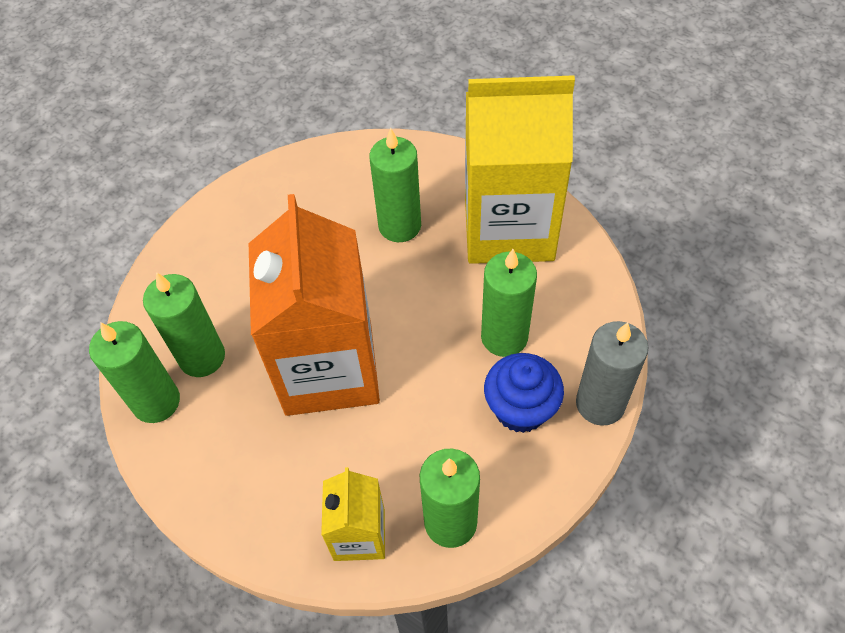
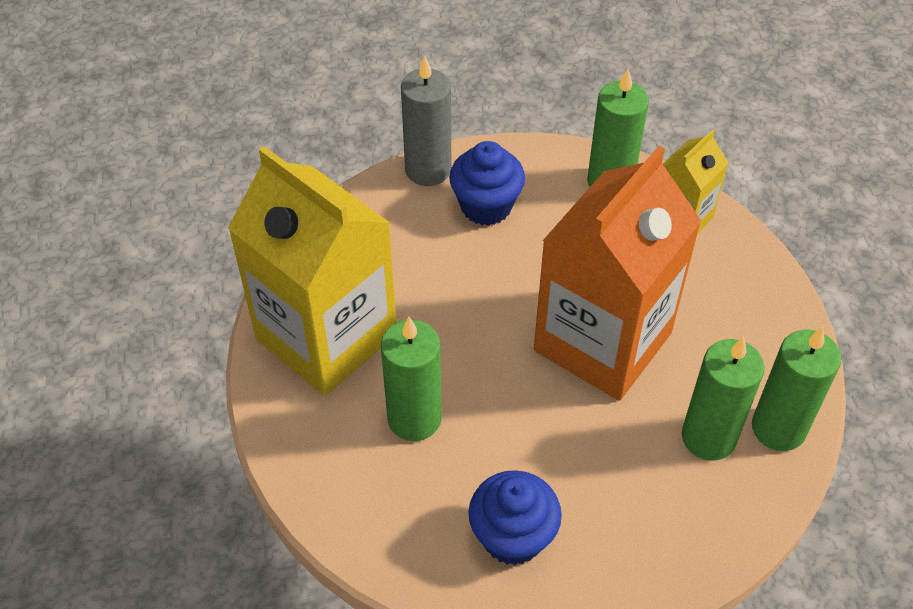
camera: 140 degrees left, 5 degrees down
green candle [481,249,537,357] -> none
none -> blue cupcake [468,470,562,565]

